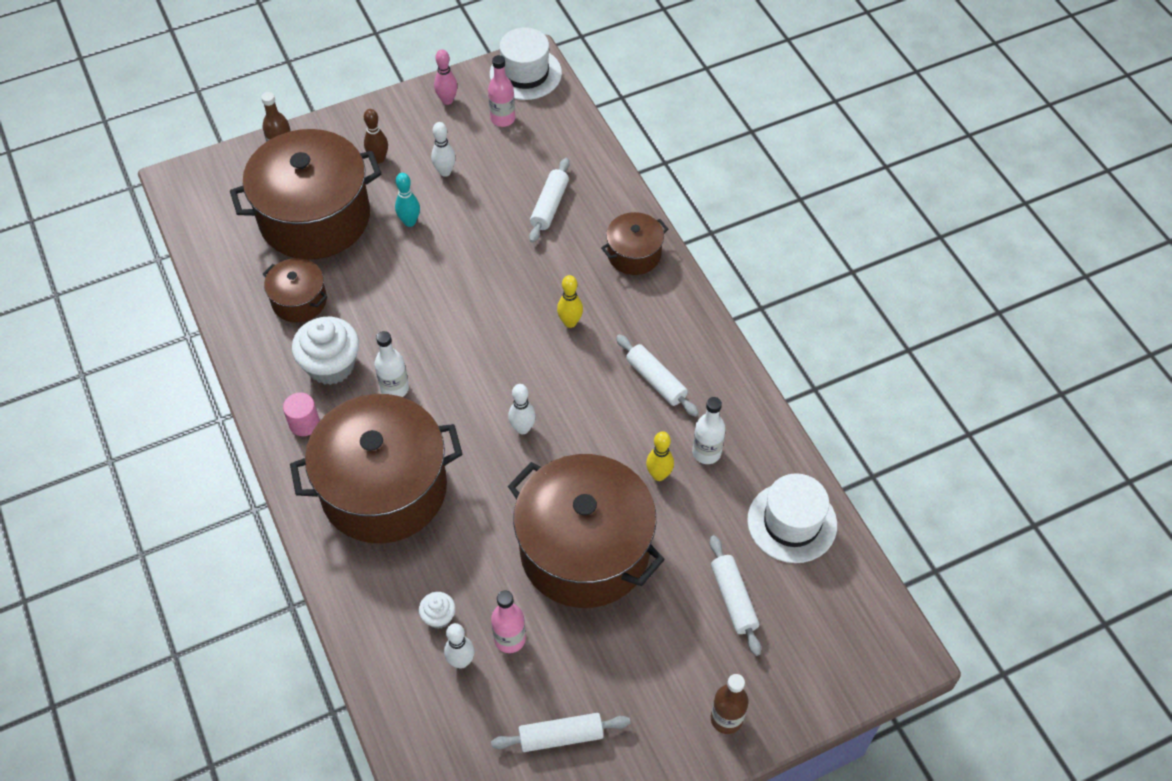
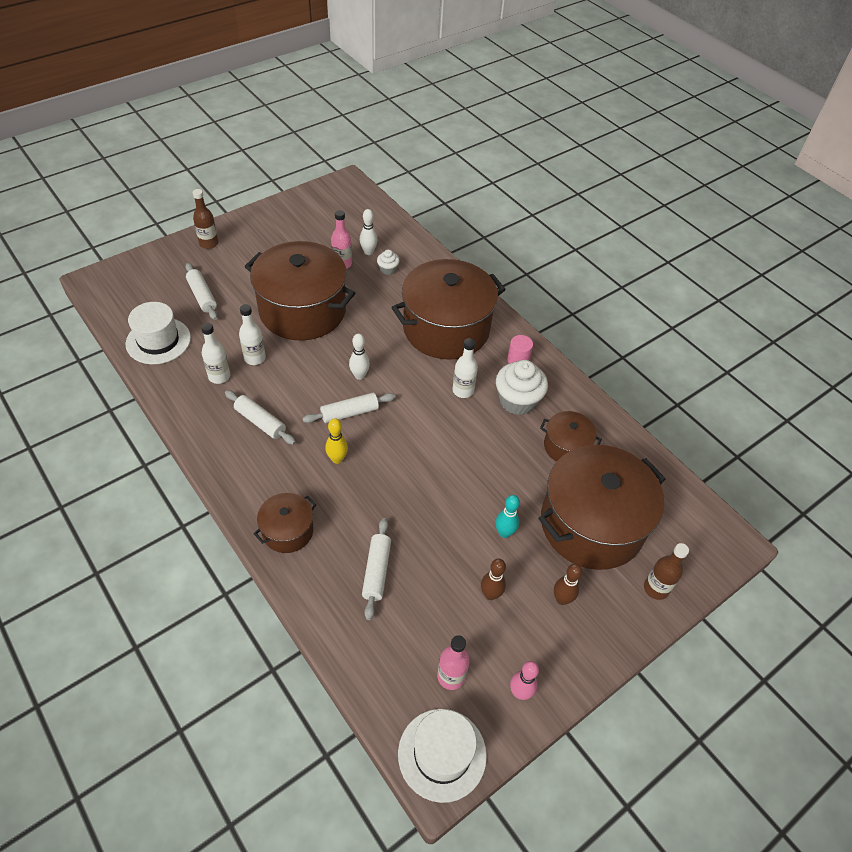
camera: 165 degrees right, 5 degrees down
white bowling pin [431,122,456,177] -> brown bowling pin [481,559,506,600]
white rolling pin [491,713,631,752] -> white rolling pin moved to [302,393,396,423]
yellow bowling pin [646,431,674,481] -> white bottle [239,304,266,365]

